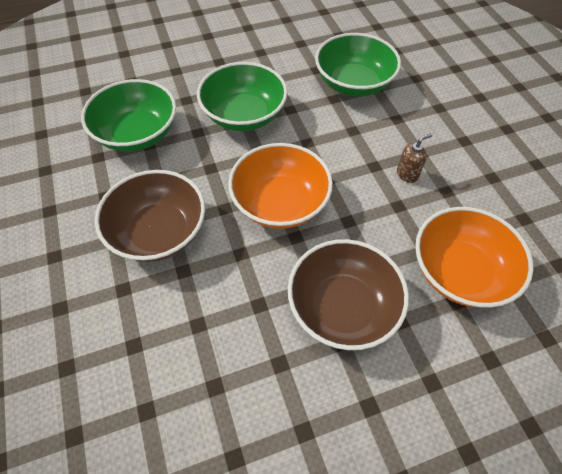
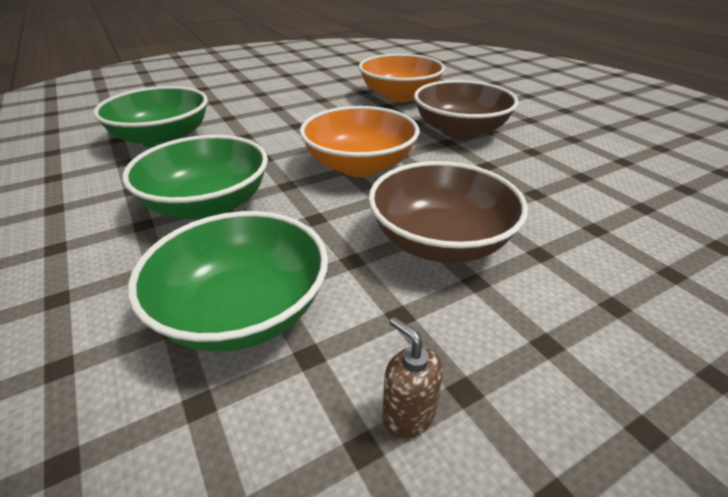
camera: 100 degrees left, 20 degrees down
brown soap dispenser [397,133,432,183] -> brown soap dispenser moved to [382,317,443,439]

